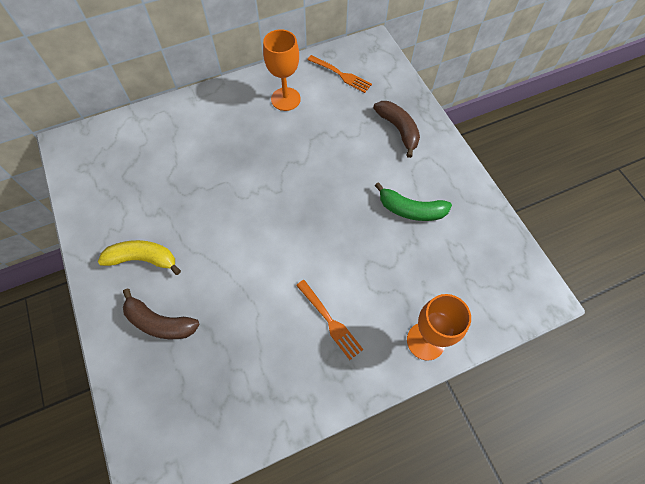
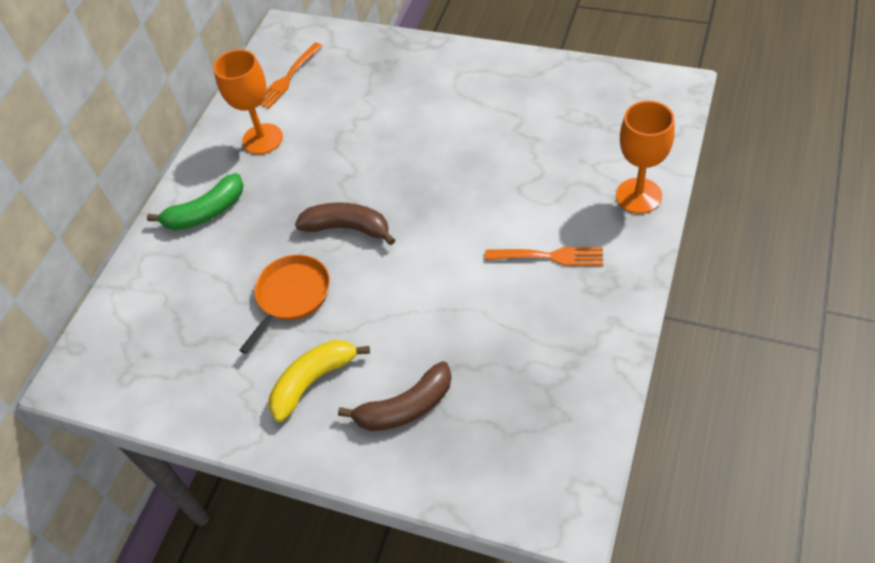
camera: 40 degrees left, 10 degrees down
orange fork [307,55,372,93] -> orange fork turned 135 degrees clockwise [260,43,322,109]
brown banana [373,101,420,158] -> brown banana moved to [295,202,395,245]
green banana [375,182,452,221] -> green banana moved to [147,173,244,230]
none -> orange pan [239,255,330,354]

